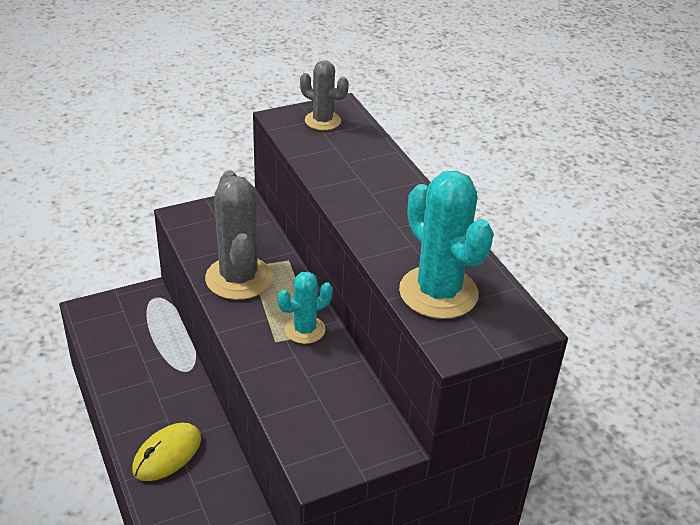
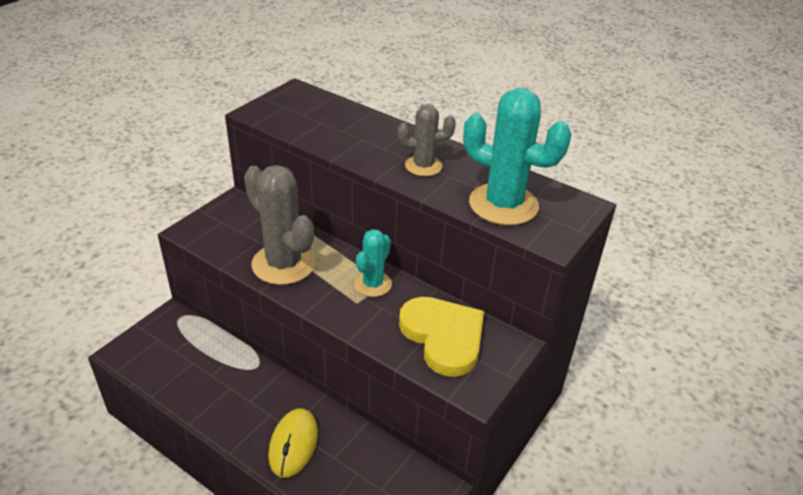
camera: 30 degrees left, 0 degrees up
grey cactus [300,60,349,130] -> grey cactus moved to [398,104,456,176]
none -> yellow heart [399,297,484,377]

